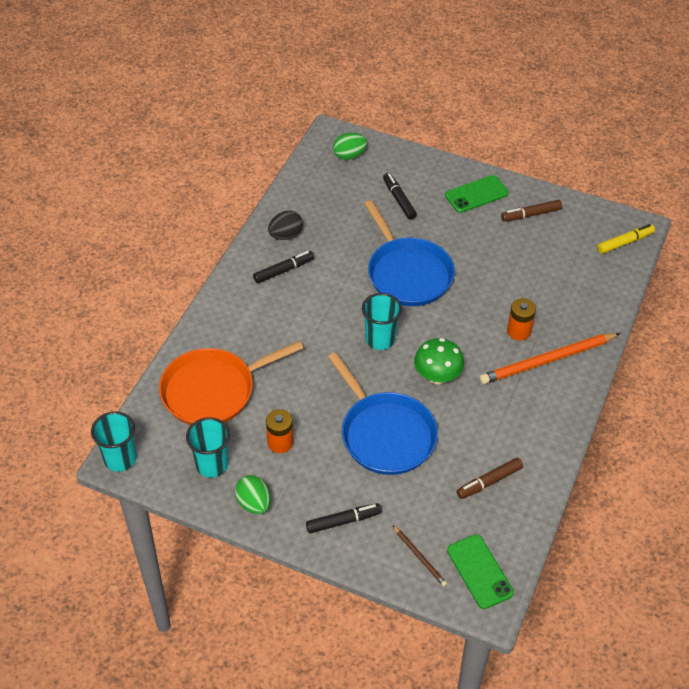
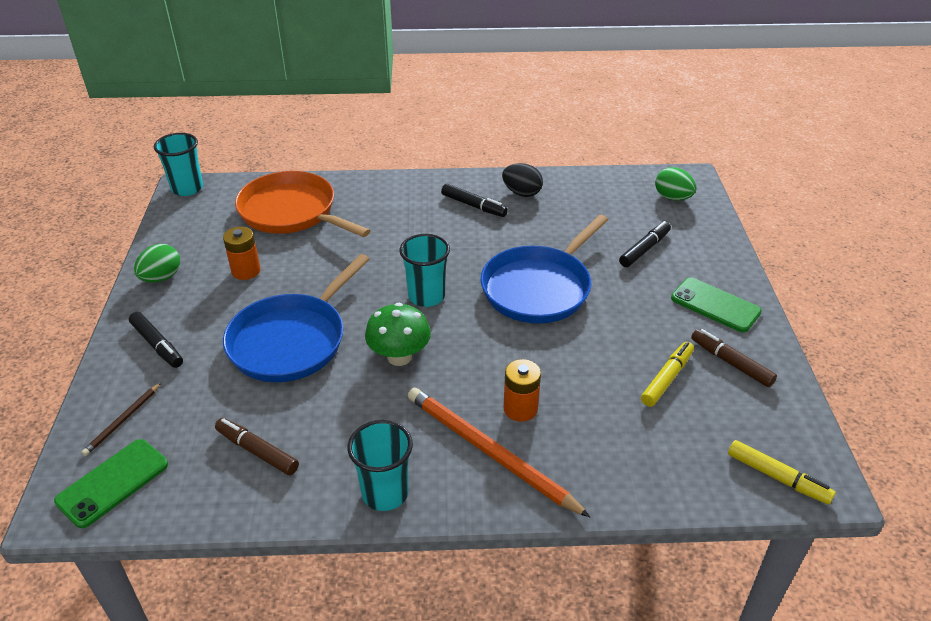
camera: 65 degrees right, 10 degrees down
turquoise cup [186,417,230,478] -> turquoise cup moved to [347,420,413,511]
none -> yellow marker [641,342,694,407]

